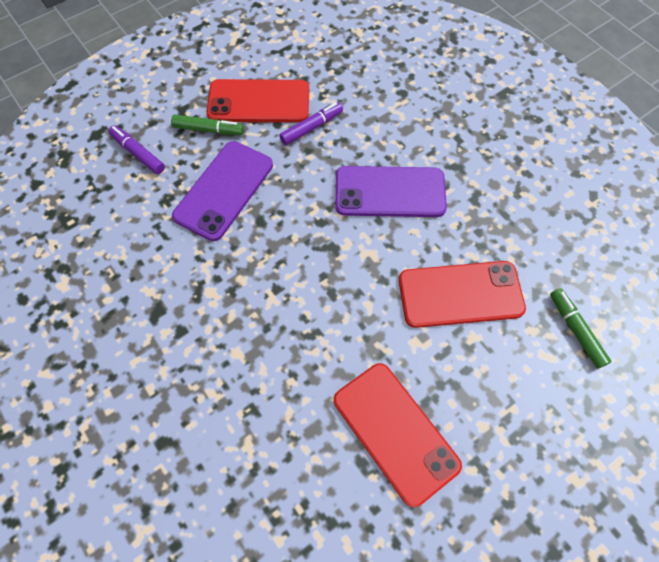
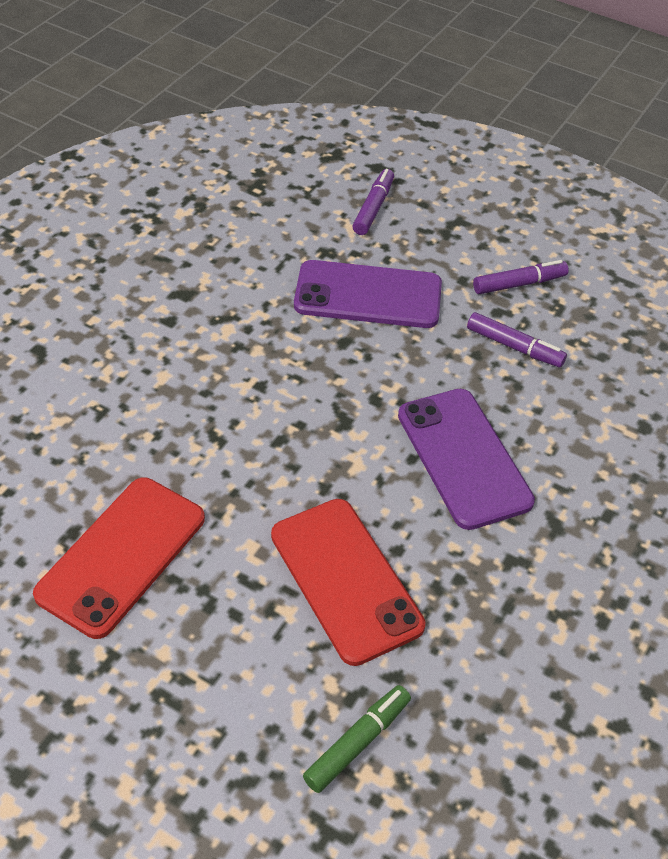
camera: 65 degrees right, 15 degrees down
green marker [171,114,244,135] -> none
red phone [207,79,309,123] -> purple marker [473,260,569,294]

